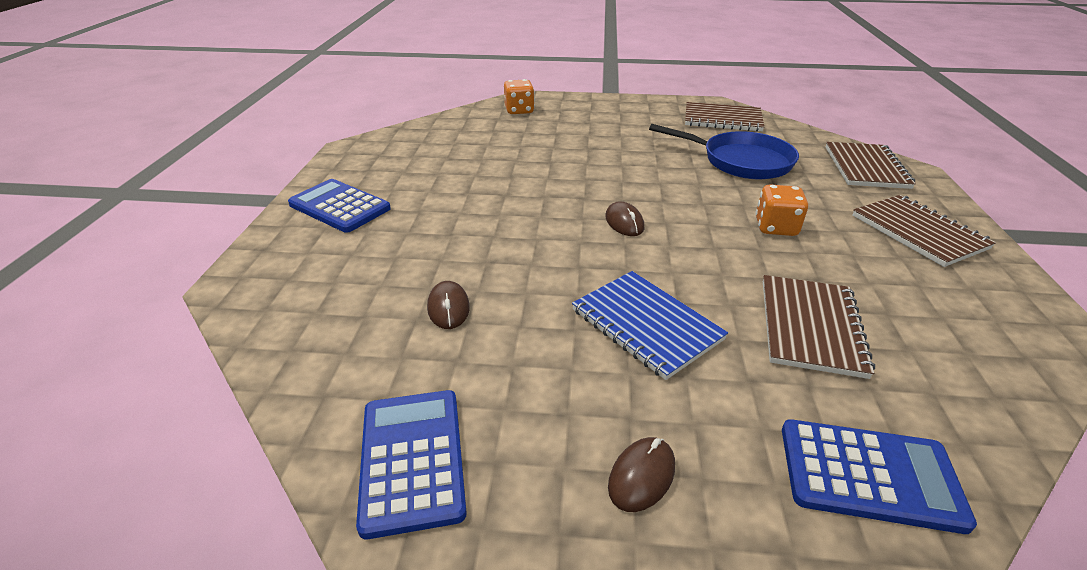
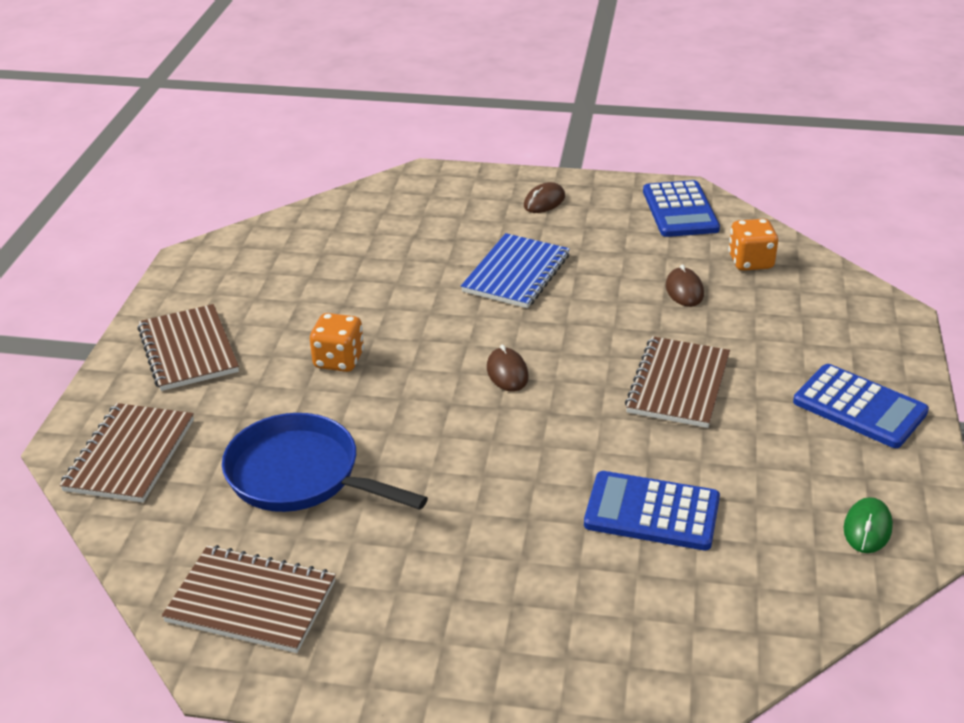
camera: 175 degrees left, 0 degrees up
orange dice [504,79,535,115] -> orange dice moved to [728,219,778,271]
blue notebook [572,271,728,380] -> blue notebook turned 60 degrees clockwise [461,233,570,308]
brown notebook [763,275,875,379] -> brown notebook moved to [625,336,730,428]
blue calculator [782,419,977,534] -> blue calculator moved to [584,471,720,550]
none -> green mouse [844,497,893,553]

